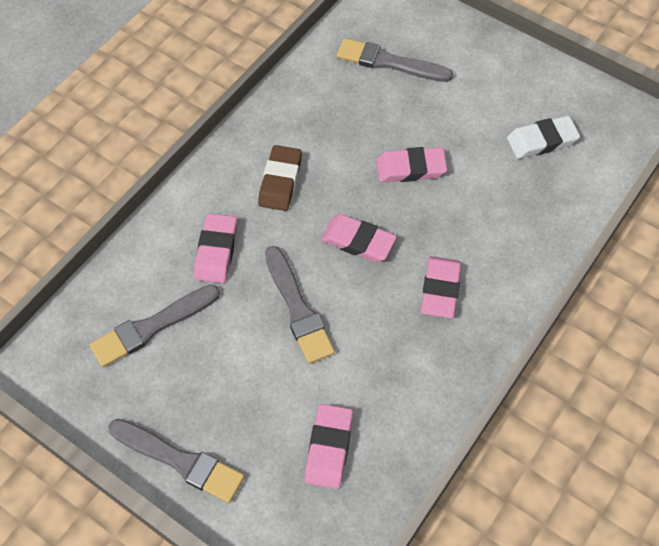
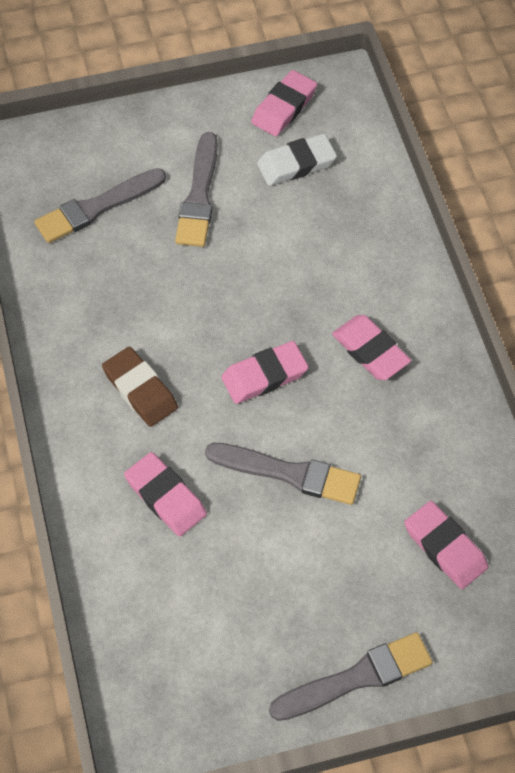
camera: 50 degrees left, 0 degrees up
grey brush [90,284,220,367] -> grey brush moved to [175,132,218,247]
pink eraser [376,147,447,182] -> pink eraser moved to [251,70,317,136]
white eraser [507,116,580,159] -> white eraser turned 45 degrees clockwise [257,134,337,186]

